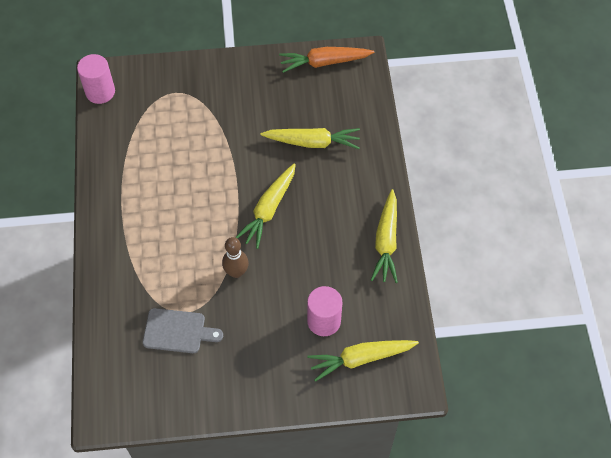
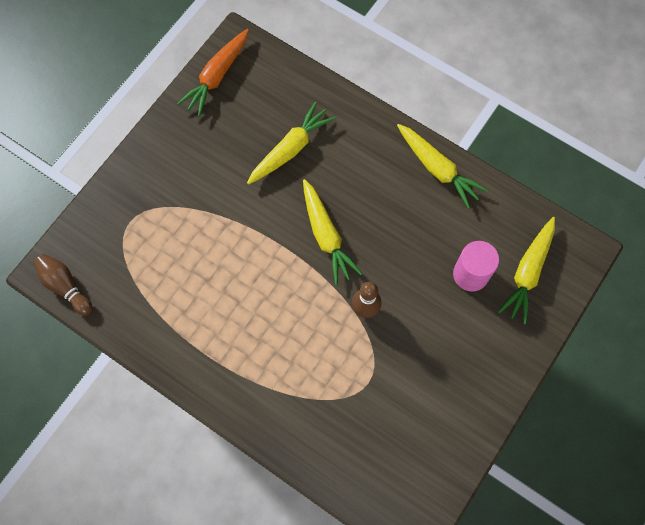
camera: 50 degrees left, 10 degrees up
pink cylinder [77,54,115,104] -> brown bowling pin [34,254,93,316]
grey cutting board [143,308,223,353] -> none

